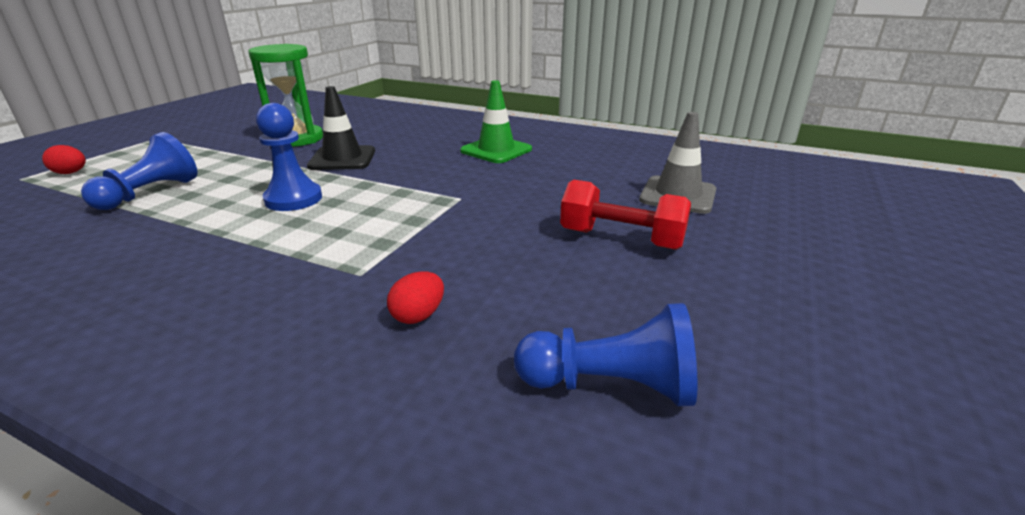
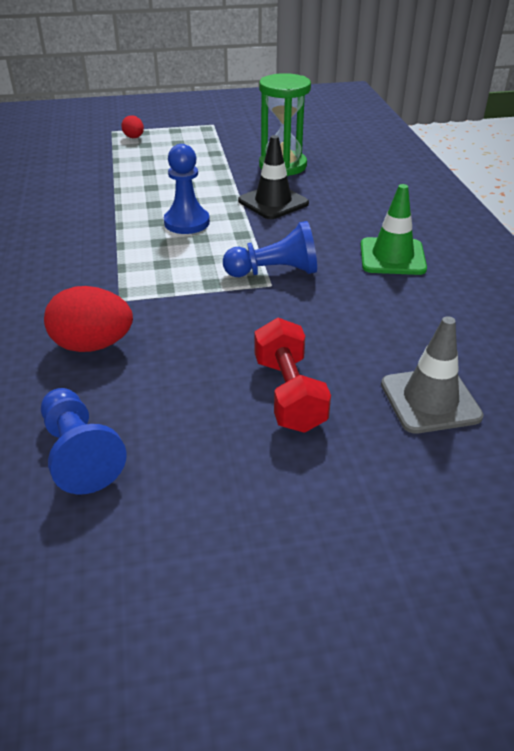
camera: 55 degrees right, 10 degrees up
blue pawn [81,132,198,210] -> blue pawn moved to [223,221,317,277]
red egg [387,272,444,324] -> red egg [44,286,133,352], size x1.87

